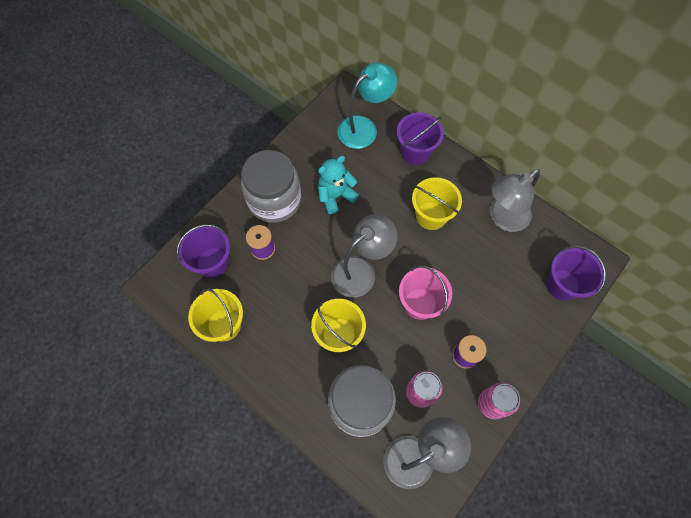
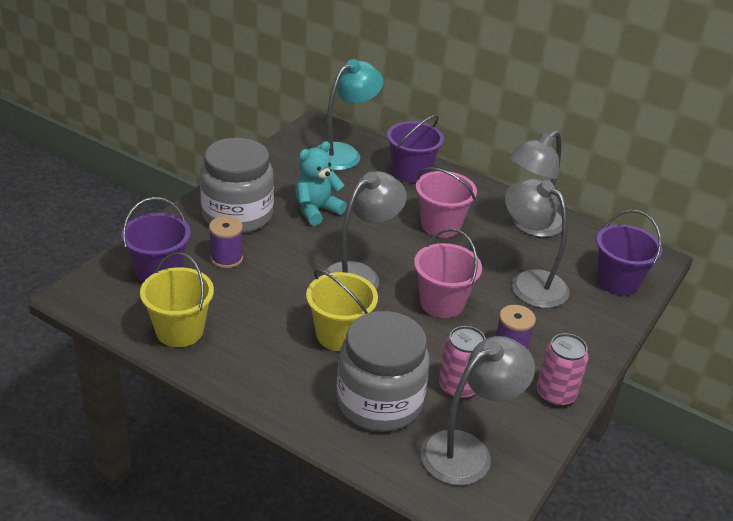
camera: 10 degrees left, 30 degrees down
yellow bucket [412,177,462,230] -> pink bucket [416,167,477,238]
none -> grey lamp [505,179,569,308]

